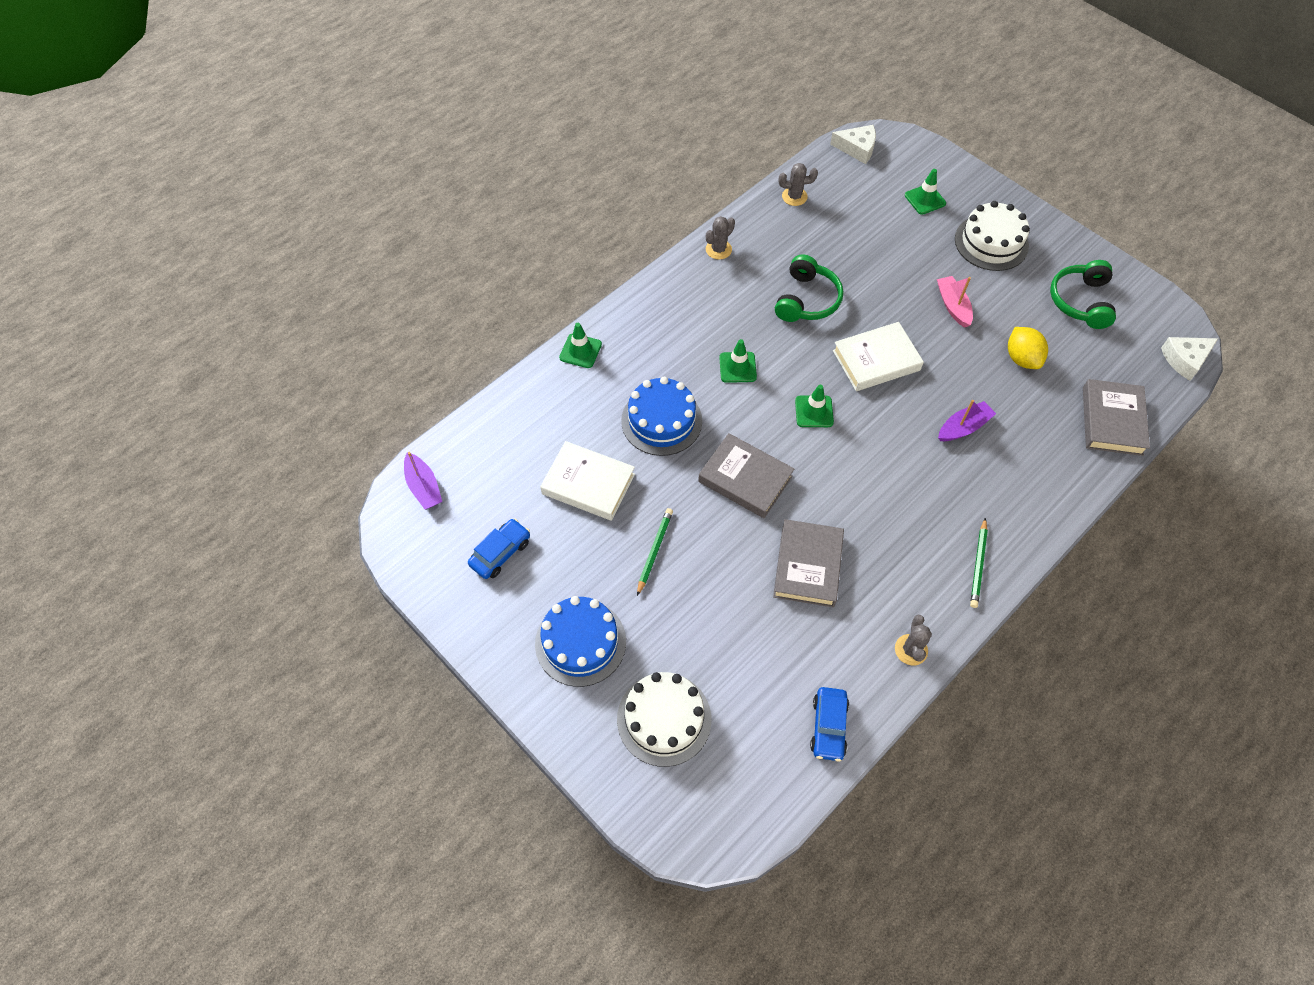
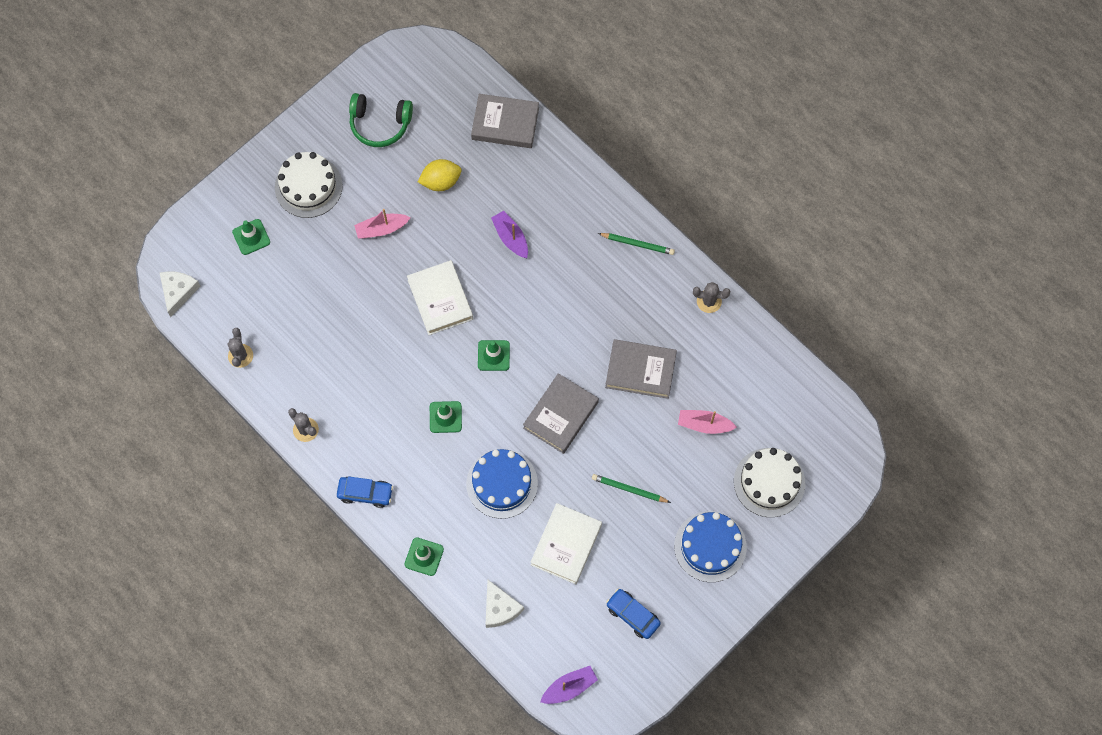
camera: 90 degrees left, 10 degrees up
green headphones [775,254,844,322] -> none
blue car [810,687,849,762] -> blue car moved to [337,476,393,508]
white cheese [1161,337,1218,381] -> white cheese moved to [485,580,524,628]
none -> pink boat [678,410,737,434]

